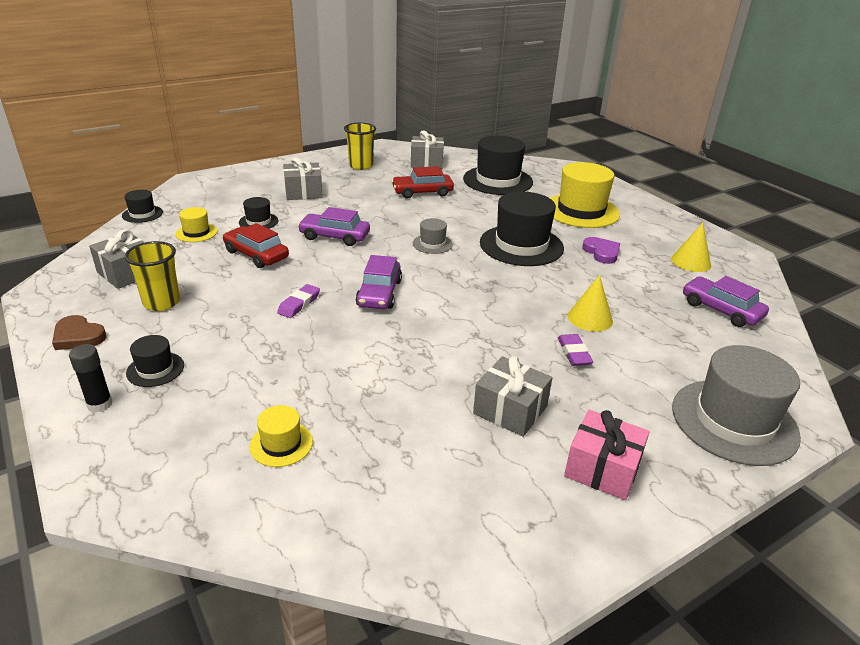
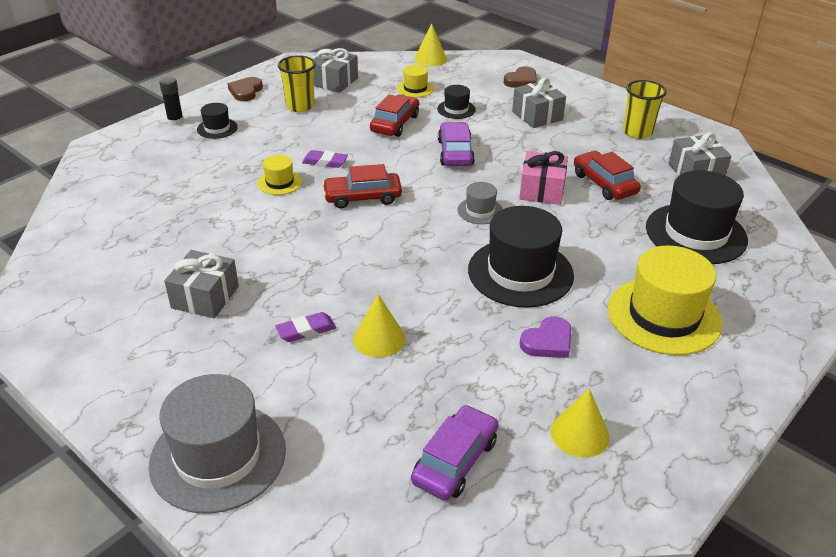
camera: 75 degrees right, 5 degrees up
black hat [122,190,163,223] -> yellow cone [414,23,447,66]
yellow hat [250,405,313,467] -> yellow hat moved to [258,155,302,195]
purple car [356,255,402,309] -> red car [322,164,402,209]
pink gift [564,410,649,500] -> pink gift moved to [519,151,568,205]
none -> brown heart [504,66,537,88]

